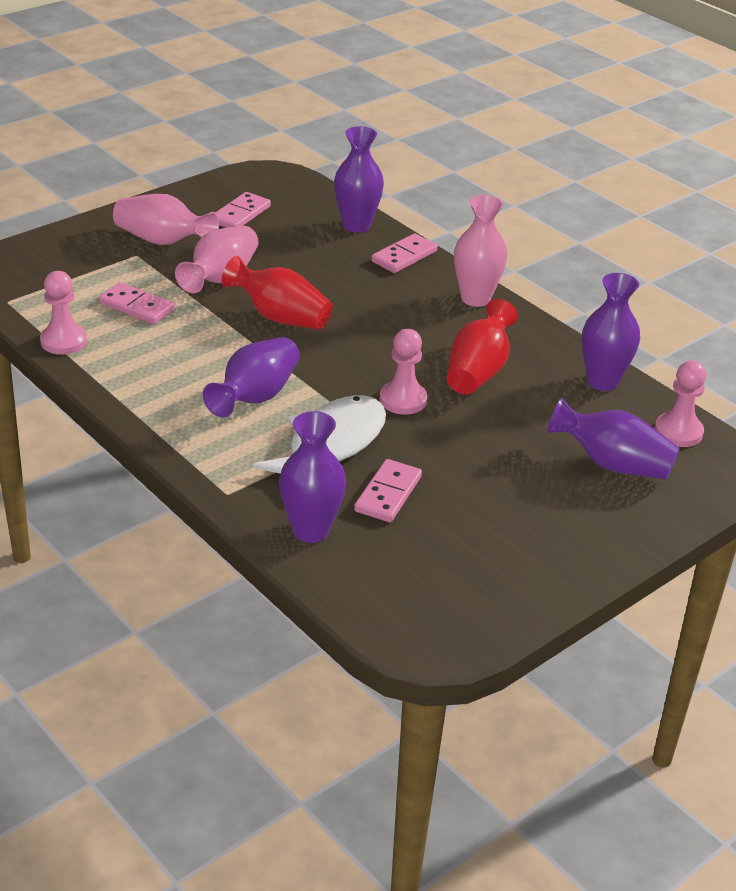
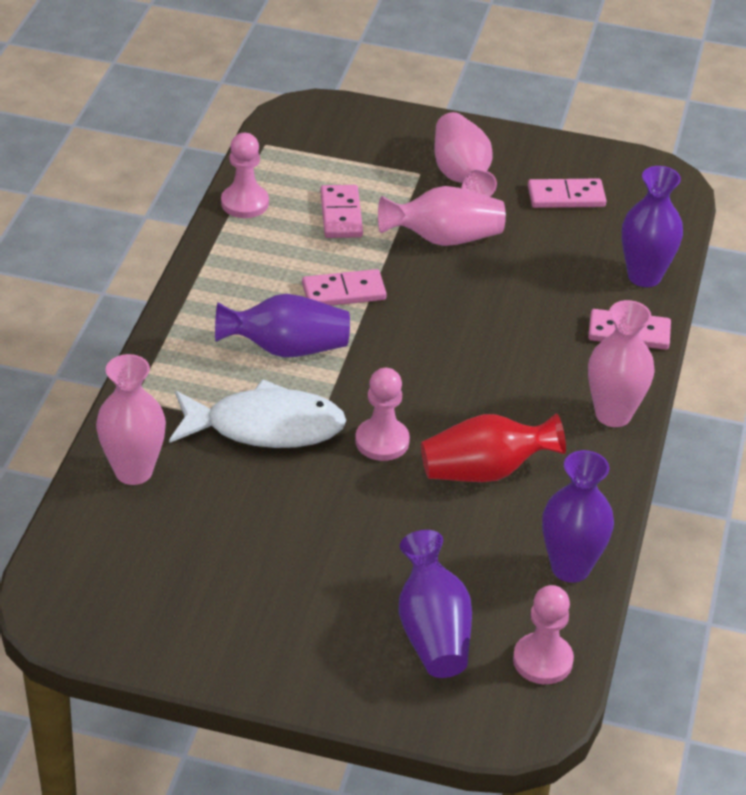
camera: 55 degrees right, 5 degrees up
red vase [222,256,333,330] -> none
purple vase [279,411,346,543] -> pink vase [96,354,166,485]
pink domino [354,459,422,522] -> pink domino moved to [302,269,387,306]

